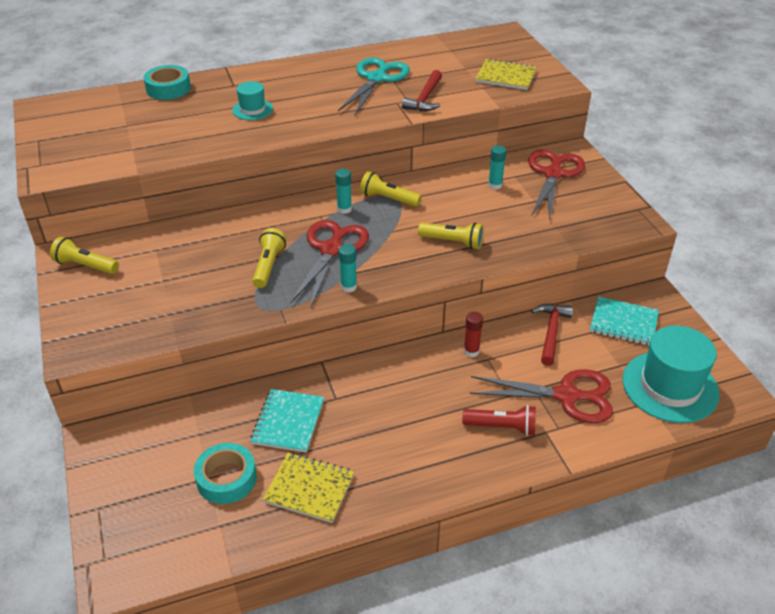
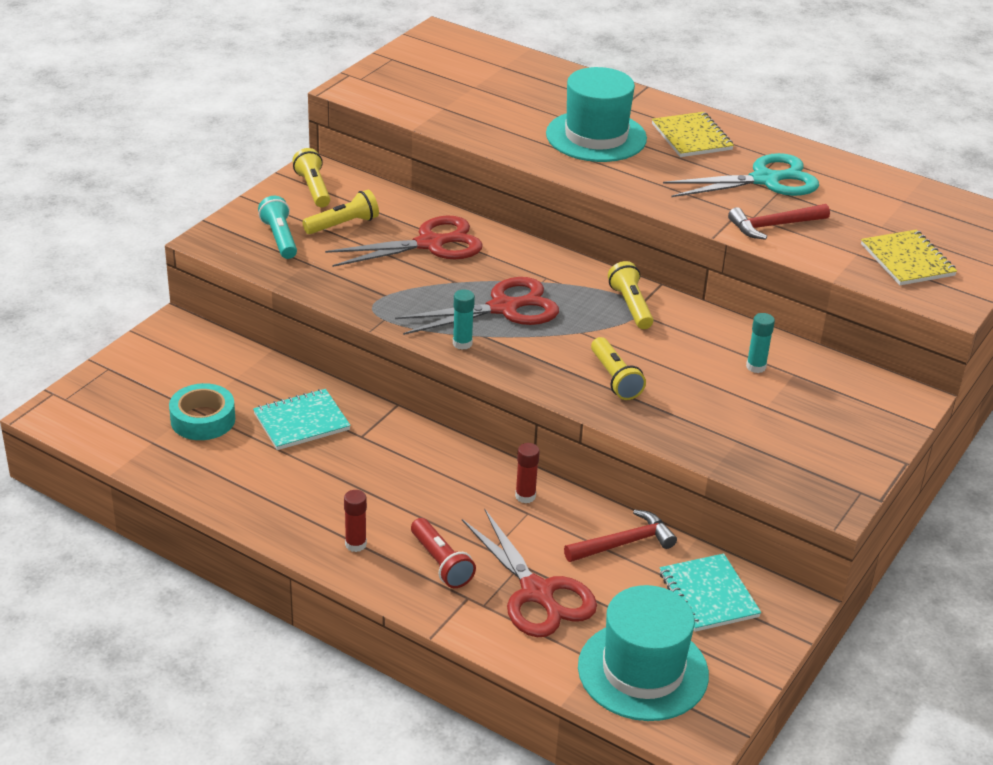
camera: 50 degrees right, 5 degrees down
turquoise tape [143,65,191,100] -> none
turquoise hat [232,81,273,120] -> turquoise hat [546,67,647,162], size x1.96
yellow flashlight [252,228,286,288] -> yellow flashlight moved to [302,190,379,234]
yellow notebook [263,453,354,523] -> yellow notebook moved to [652,112,734,157]
turquoise glue stick [335,169,352,214] -> none
red scissors [528,149,585,219] -> red scissors moved to [325,216,483,267]
none -> turquoise flashlight [258,196,297,259]
none -> red glue stick [344,490,367,552]

